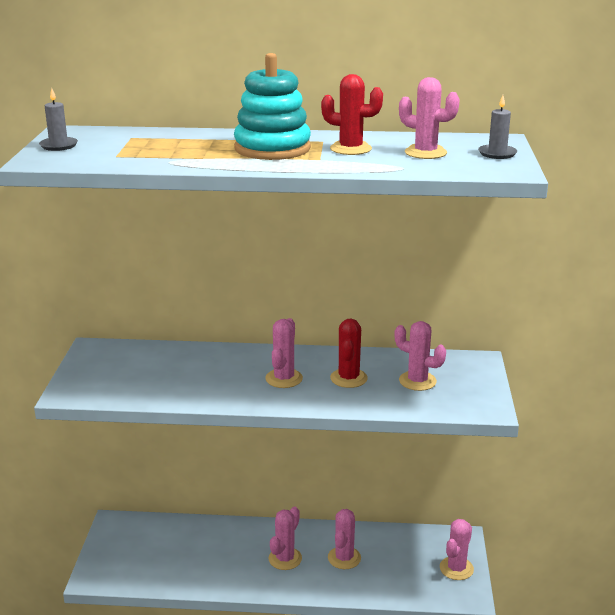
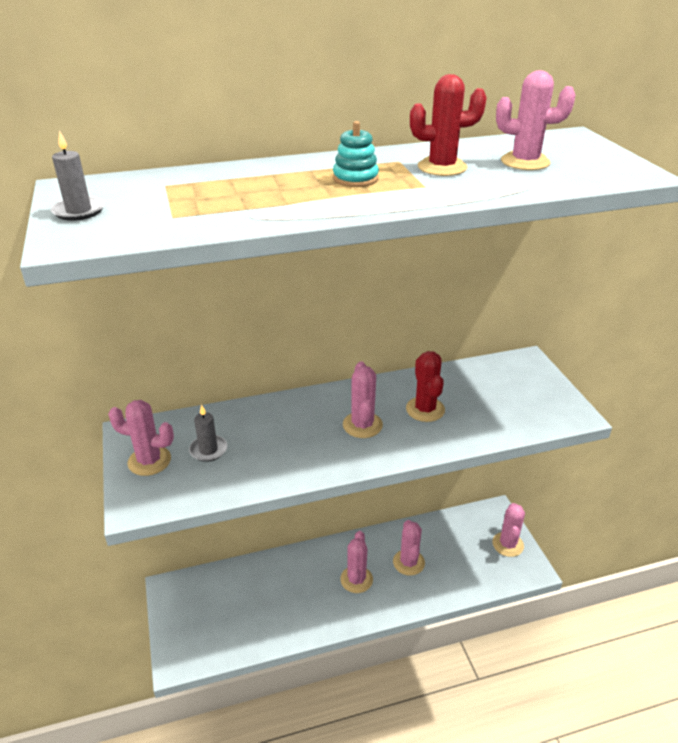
camera: 20 degrees left, 10 degrees up
turquoise stacking toy [234,53,311,160] -> turquoise stacking toy [333,121,379,187], size x0.49
pink cactus [395,321,446,391] -> pink cactus moved to [108,400,174,476]
grey candle [478,95,517,159] -> grey candle moved to [189,404,227,462]

